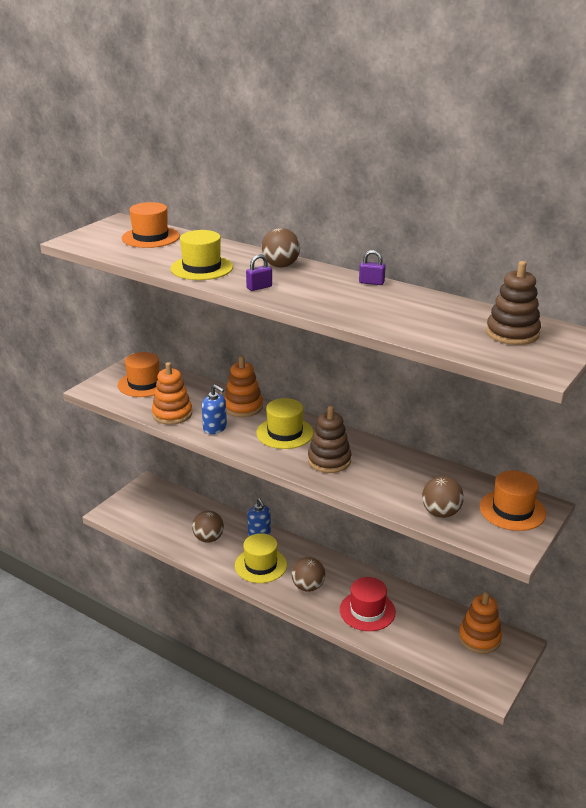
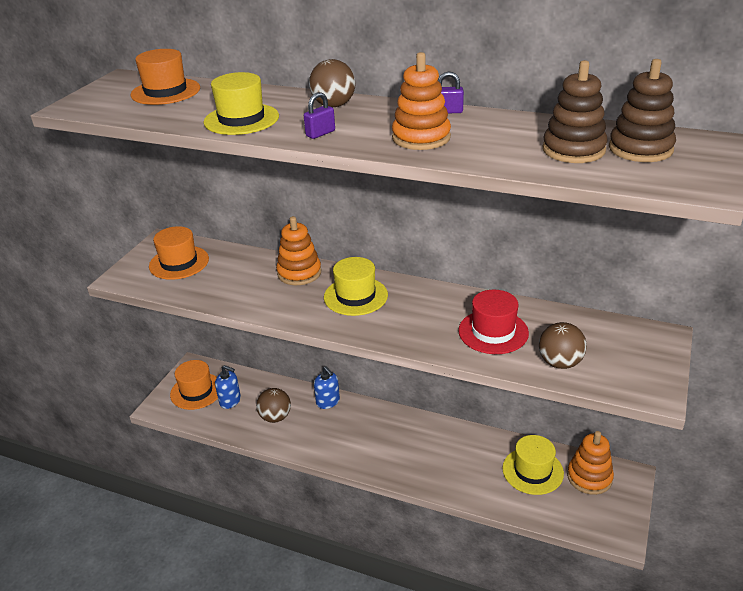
camera: 10 degrees left, 5 degrees up
orange stacking toy [152,362,192,425] -> orange stacking toy moved to [392,52,451,150]
blue soap dispenser [202,384,227,434] -> blue soap dispenser moved to [215,365,241,409]
yellow hat [235,533,287,583] -> yellow hat moved to [502,435,564,495]
brown ball [292,557,325,592] -> none
brown stacking toy [308,406,351,473] -> brown stacking toy moved to [543,60,608,163]
red hat [340,577,396,631] -> red hat moved to [458,290,529,354]
orange hat [480,470,546,531] -> orange hat moved to [170,360,218,410]

